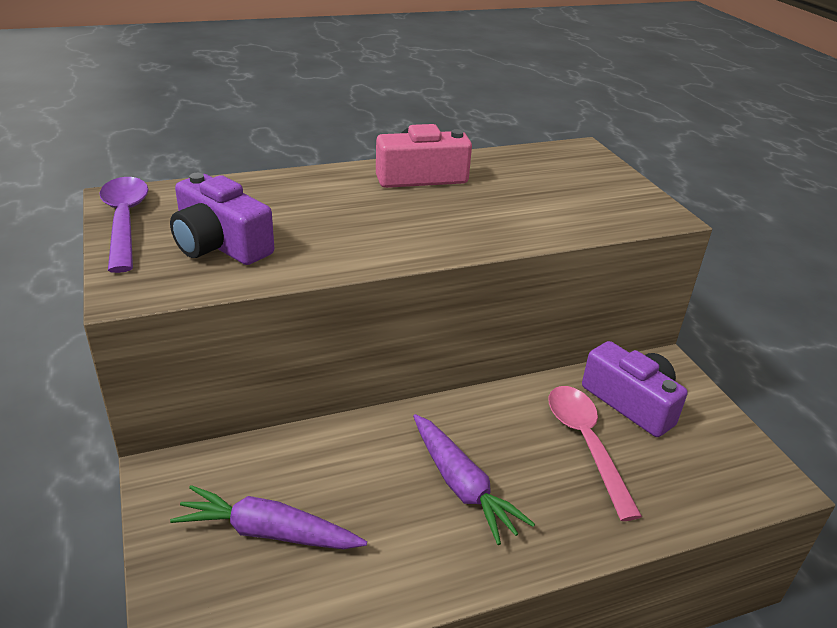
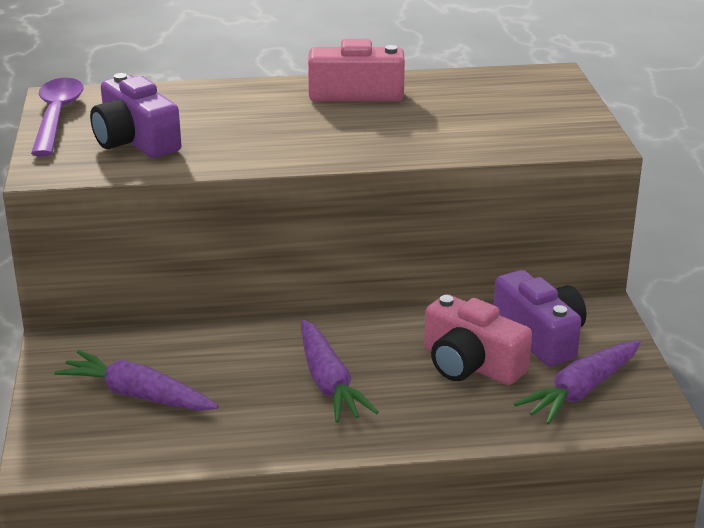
camera: 15 degrees right, 5 degrees down
pink spoon [548,386,642,521] -> pink camera [424,294,532,385]
none -> purple carrot [514,340,641,425]

